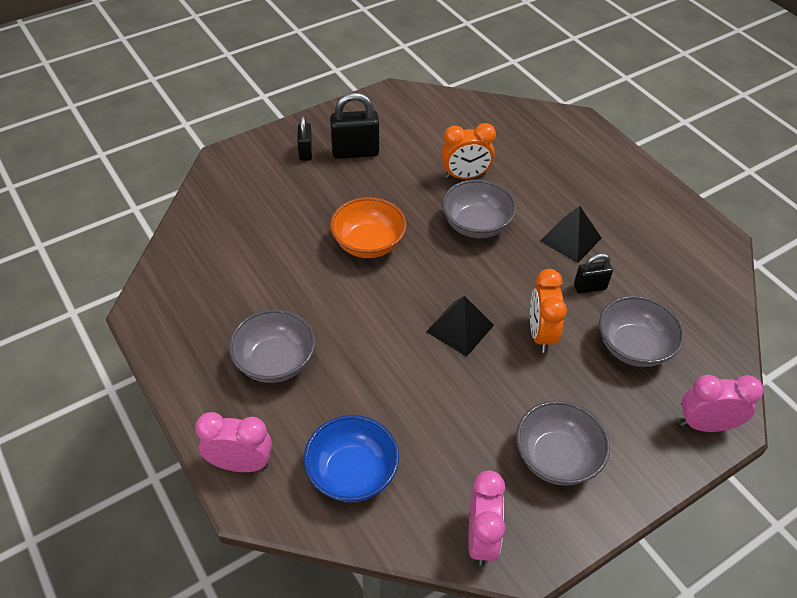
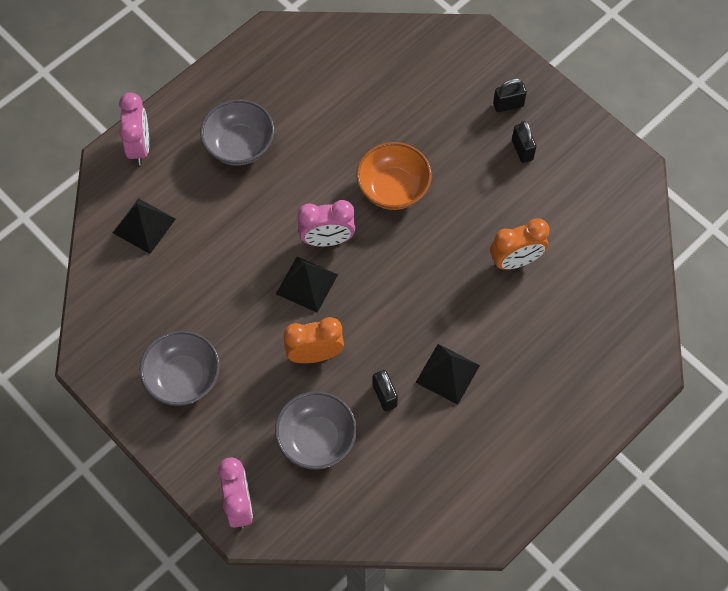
camera: 80 degrees right, 15 degrees up
blue bowl [304,415,399,502] -> black pyramid [113,198,176,254]
black padlock [330,92,379,159] -> black padlock [512,120,536,163], size x0.60
orange clock [441,123,496,179] -> orange clock turned 90 degrees counterclockwise [490,218,550,270]
grey bowl [442,179,516,238] -> none
pink clock [468,471,505,566] -> pink clock moved to [297,200,355,247]

